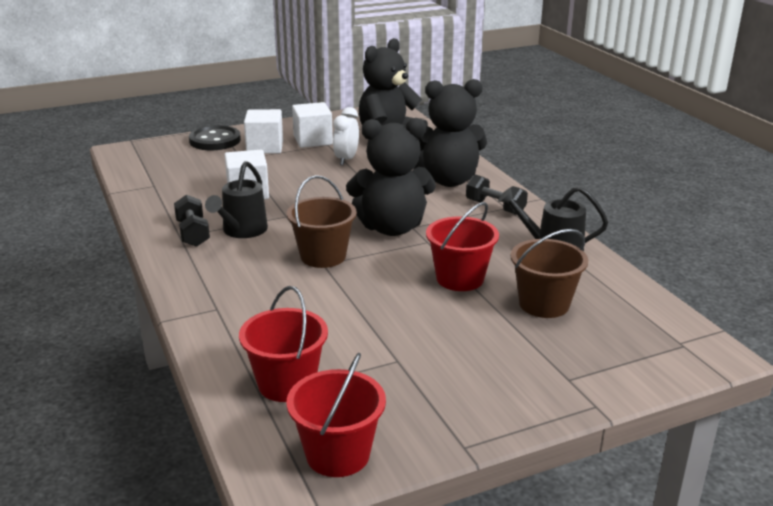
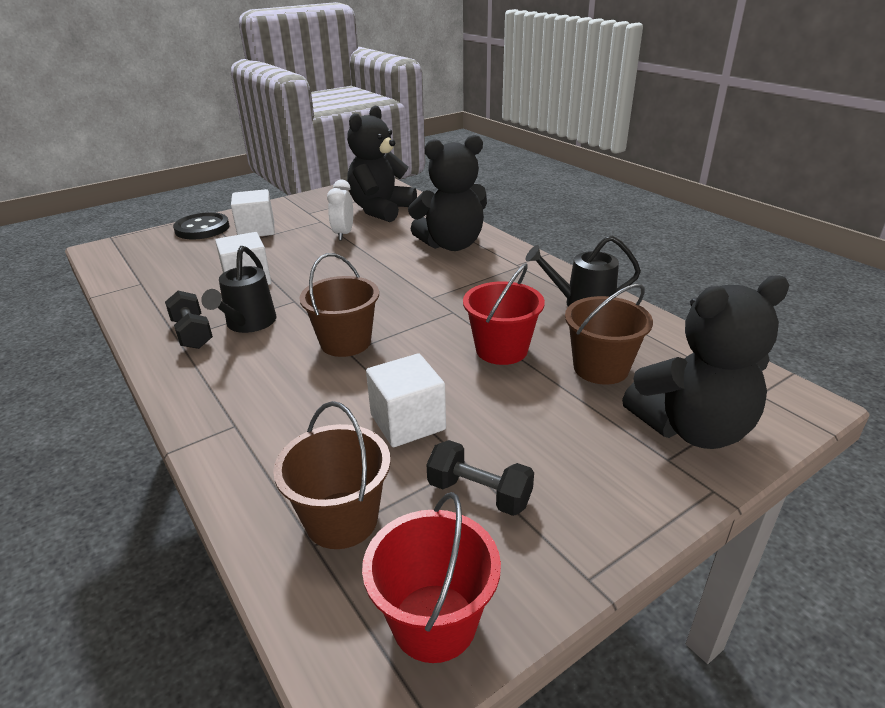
camera: 10 degrees left, 5 degrees up
red bucket [239,286,328,402] -> brown bucket [273,401,391,549]
white cube [292,102,333,148] -> white cube moved to [366,353,446,447]
black teddy bear [346,118,436,236] -> black teddy bear moved to [622,275,789,449]
black dumbbell [466,174,528,215] -> black dumbbell moved to [426,440,534,516]

